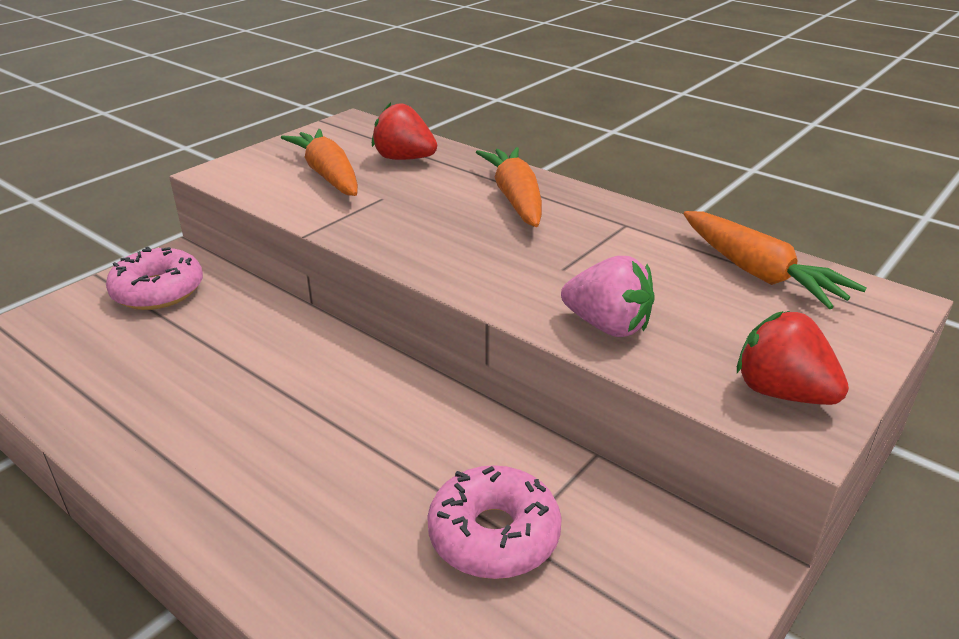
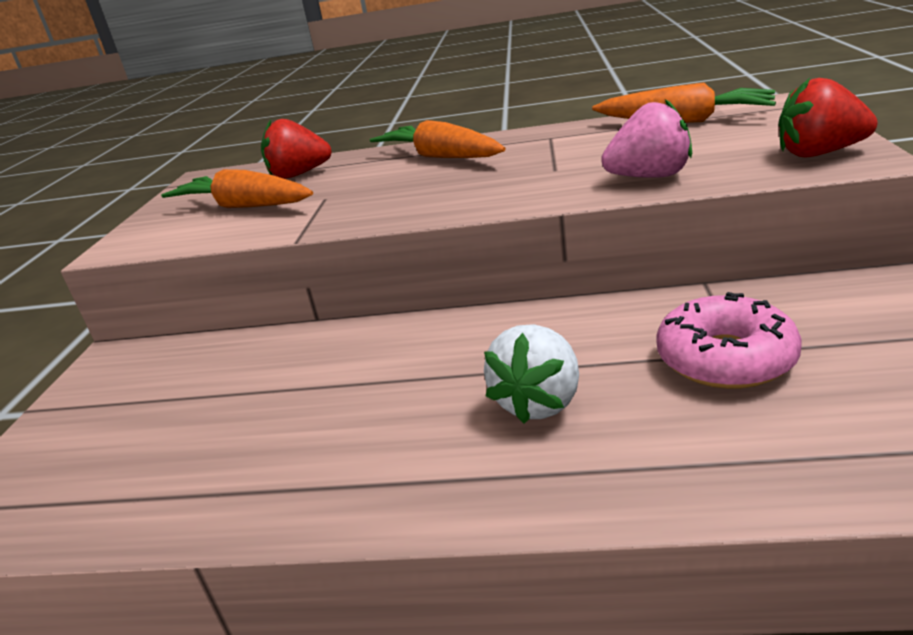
camera: 30 degrees left, 5 degrees down
pink donut [106,246,203,310] -> none
none -> white strawberry [484,324,579,424]

